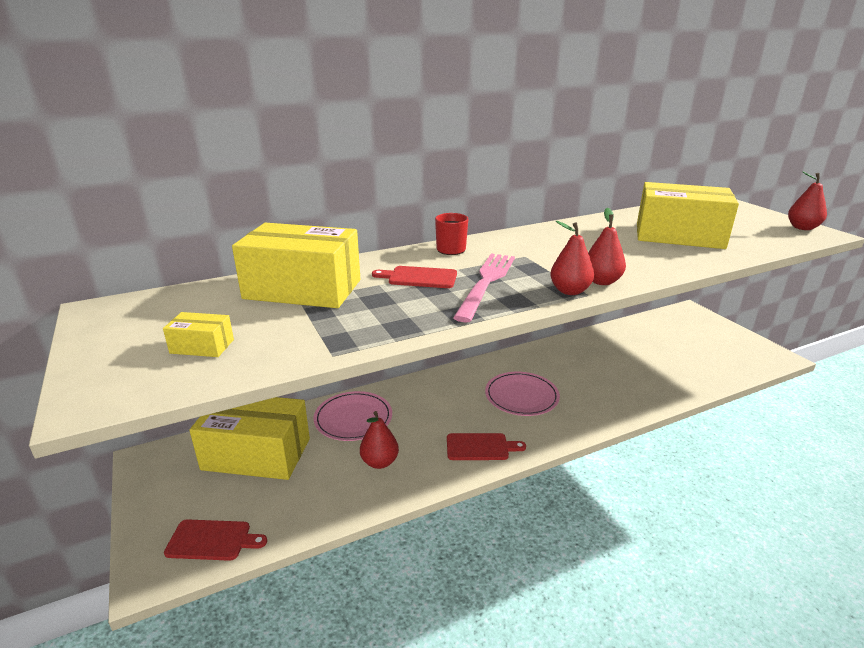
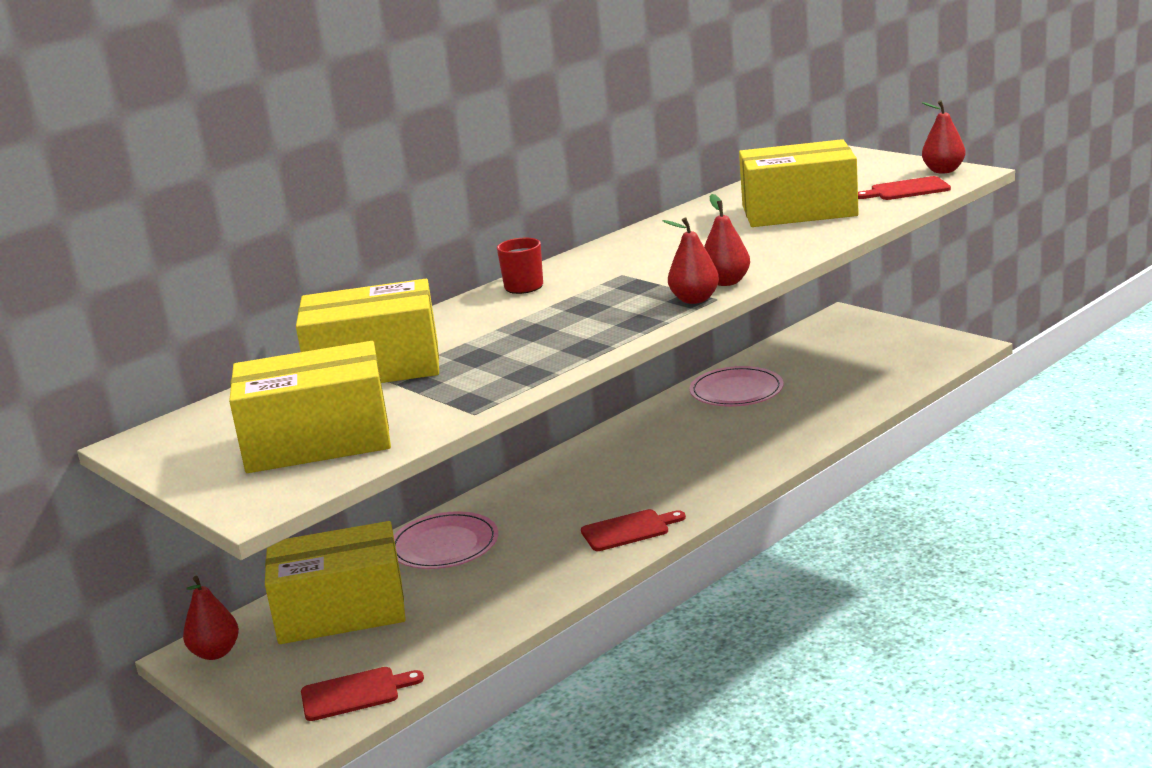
camera: 15 degrees left, 5 degrees down
yellow box [163,312,234,357] -> yellow box [229,341,391,473], size x2.34
red pear [360,411,399,469] -> red pear moved to [183,576,239,660]
red cutting board [372,266,457,288] -> red cutting board moved to [858,176,951,200]
pink fork [453,254,515,323] -> none
pink plate [485,372,560,416] -> pink plate moved to [689,366,783,407]

